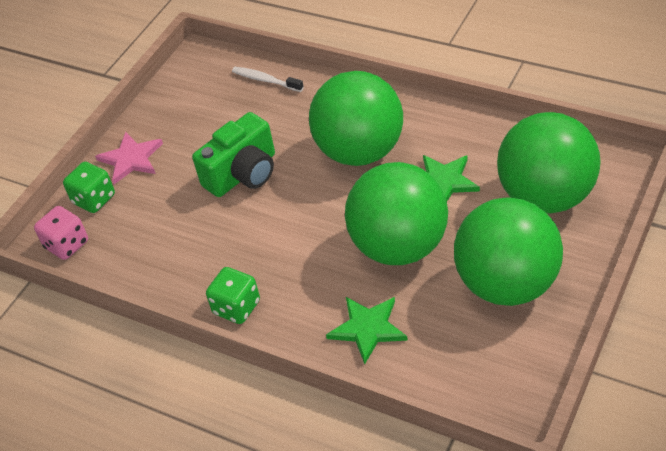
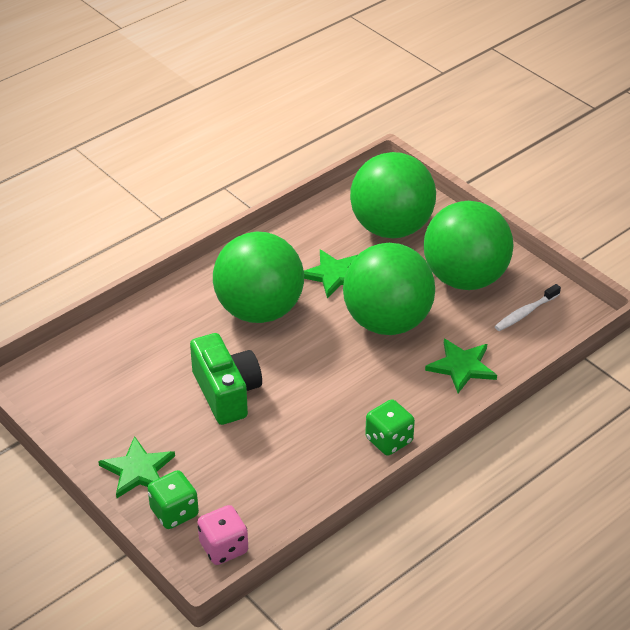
camera: 75 degrees left, 5 degrees down
pink star [95,132,163,184] -> green star [98,436,175,498]
white toothbrush [232,67,304,92] -> white toothbrush moved to [495,284,561,331]

